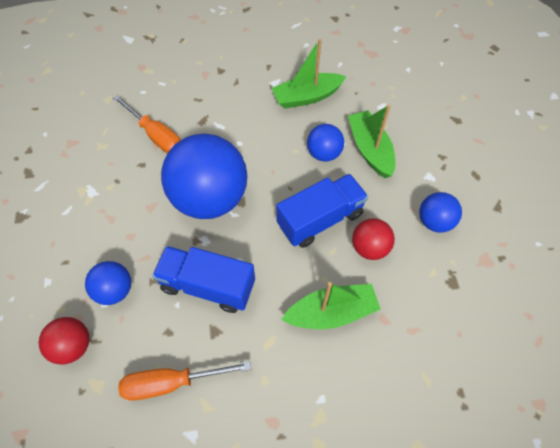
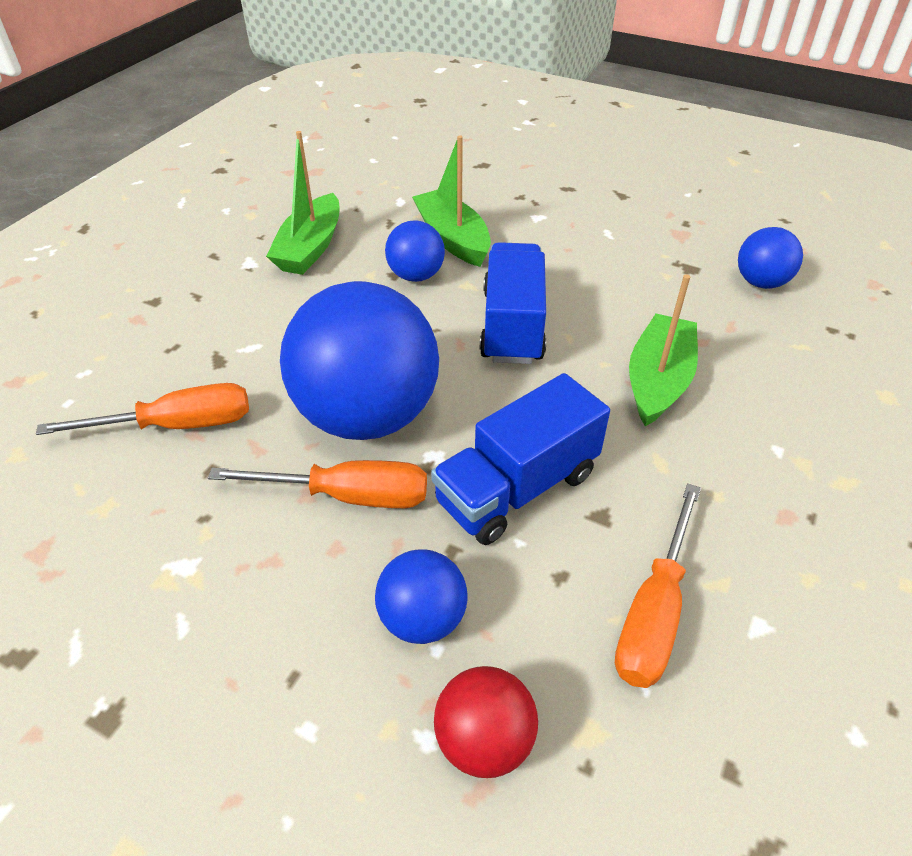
camera: 55 degrees left, 15 degrees down
green boat [348,105,395,178] -> green boat turned 45 degrees clockwise [412,136,491,267]
red ball [352,218,395,260] -> none
blue ball [419,192,462,233] -> blue ball moved to [738,227,803,289]
none -> orange screwdriver [208,460,427,508]

